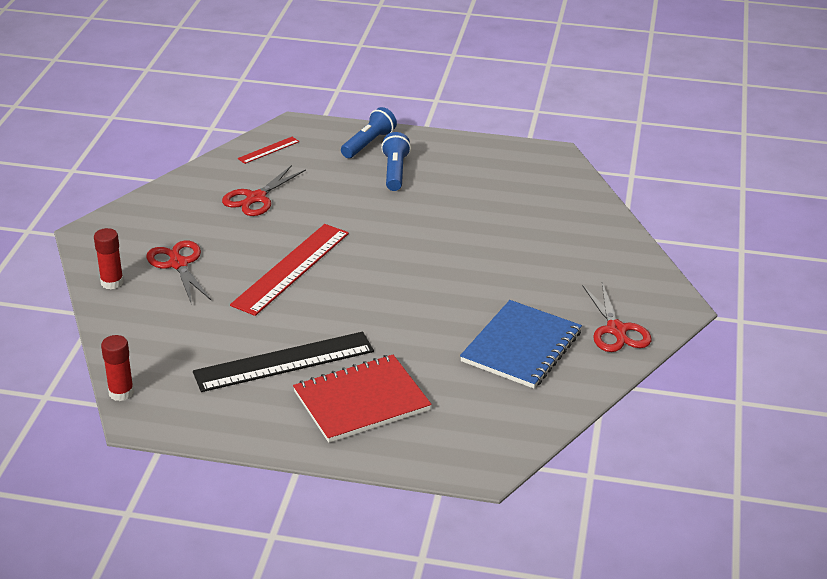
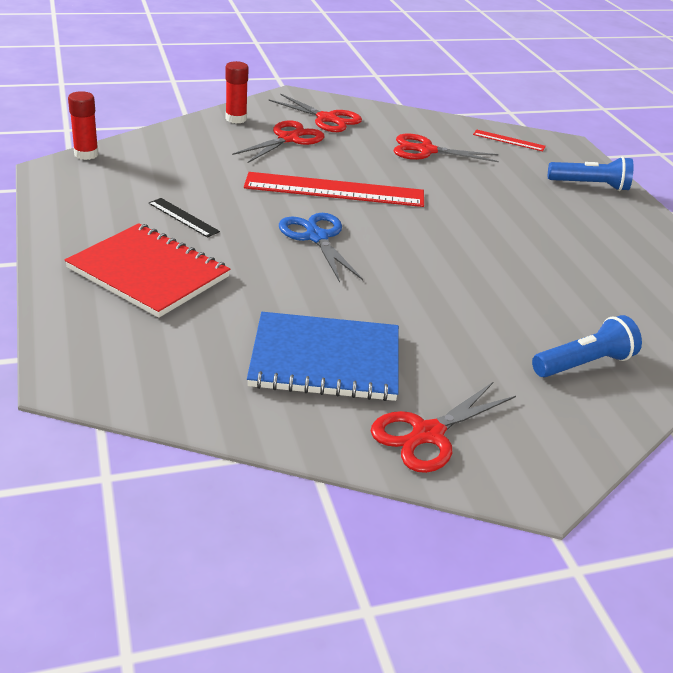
camera: 60 degrees right, 0 degrees up
black ruler [193,332,374,392] -> black ruler [149,198,220,238], size x0.46
blue flashlight [381,132,411,191] -> blue flashlight moved to [532,315,642,377]
none -> red scissors [269,93,362,132]
none -> blue scissors [279,213,363,282]

